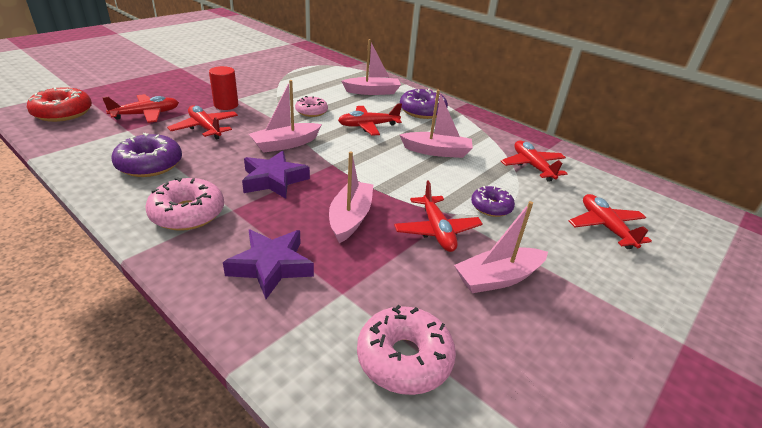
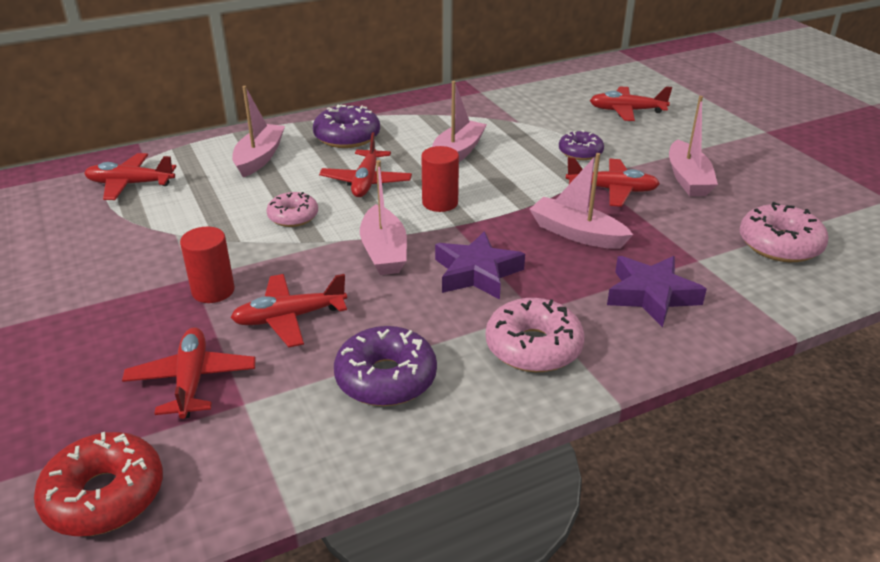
camera: 65 degrees left, 0 degrees up
red plane [501,141,568,182] -> red plane moved to [84,153,177,200]
none -> red cylinder [421,146,459,212]

